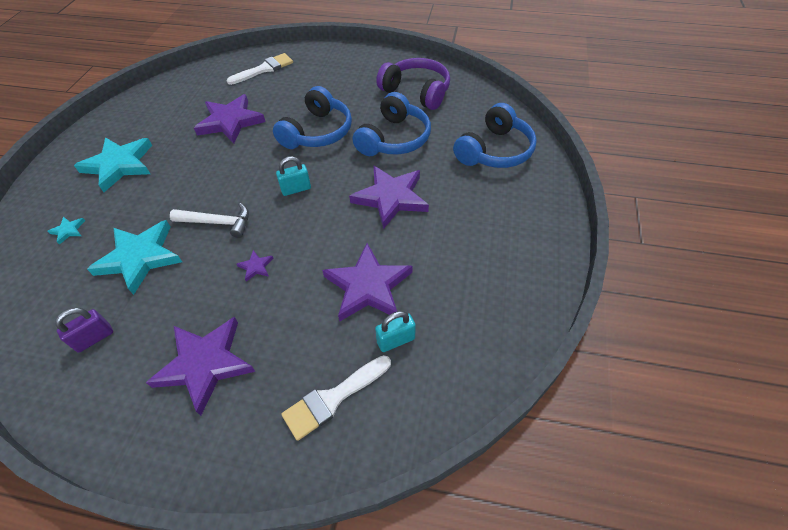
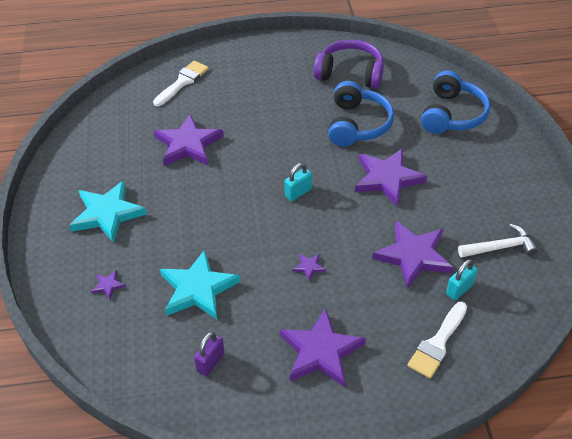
camera: 20 degrees left, 5 degrees down
turquoise star [48,217,85,245] -> purple star [91,270,126,299]
white hammer [170,203,249,238] -> white hammer moved to [458,224,538,258]
blue headphones [273,86,352,149] -> none

